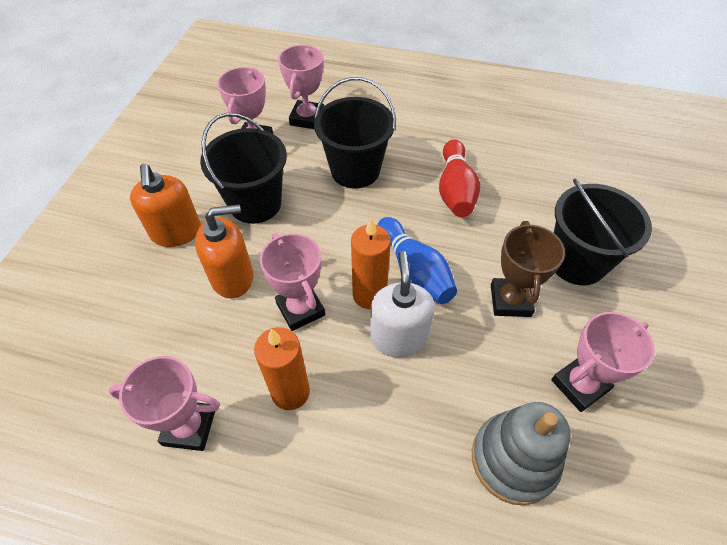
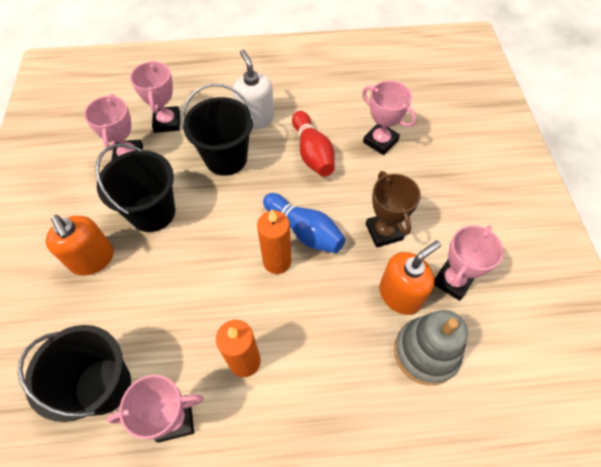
camera: 20 degrees left, 5 degrees up
orange soap dispenser [195,204,254,298] -> orange soap dispenser moved to [379,240,441,315]
pink trophy [260,233,325,331] -> pink trophy moved to [362,81,417,155]
white soap dispenser [370,251,435,357] -> white soap dispenser moved to [232,50,274,130]
black bucket [554,179,652,285] -> black bucket moved to [17,325,131,422]

